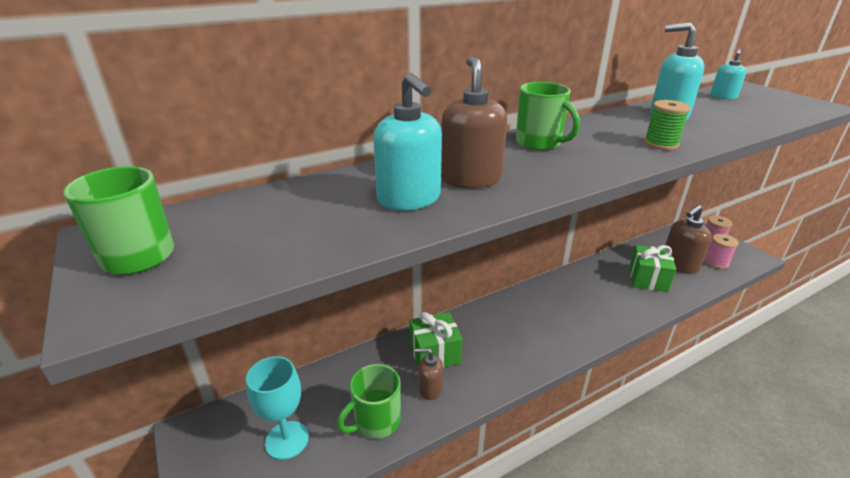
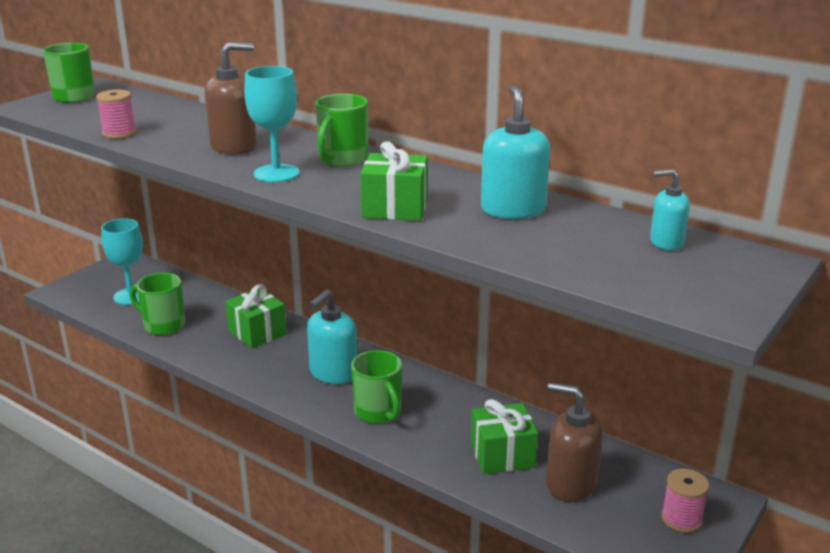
camera: 65 degrees right, 5 degrees down
turquoise soap dispenser [373,73,442,211] -> turquoise soap dispenser moved to [307,289,358,384]
brown soap dispenser [415,348,443,400] -> none
green spool [644,100,691,150] -> green gift [360,141,428,221]
pink spool [704,234,739,269] -> pink spool moved to [96,90,137,139]
none -> turquoise goblet [244,66,299,182]
none -> green mug [351,350,402,424]

